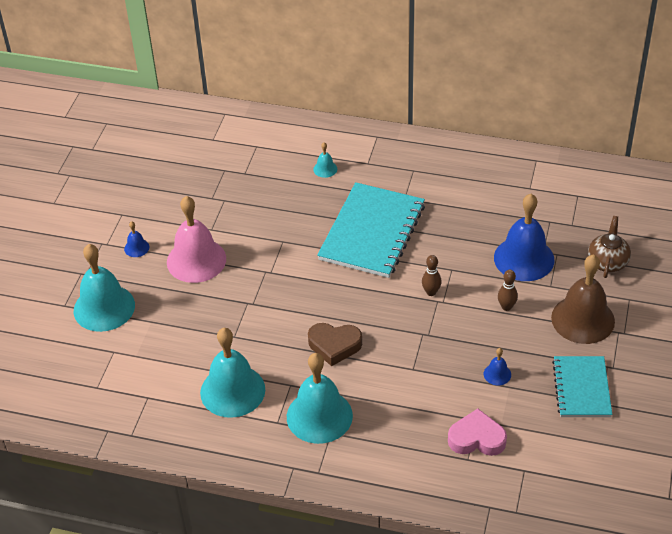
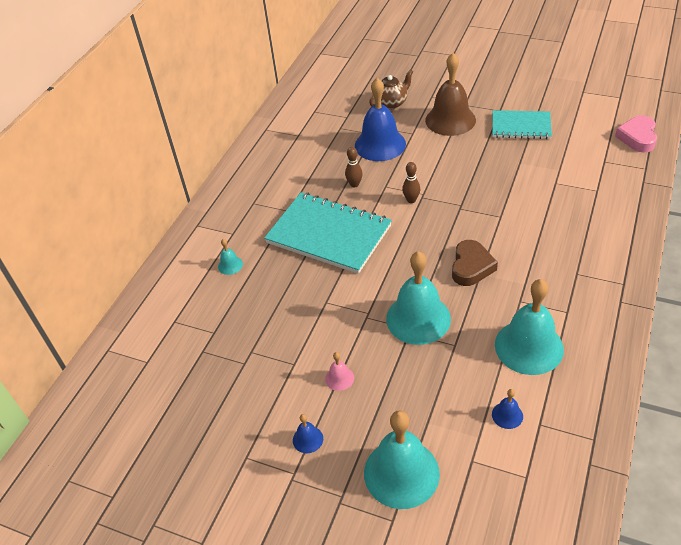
camera: 80 degrees left, 0 degrees up
pink bell [167,196,226,283] -> pink bell [325,352,354,391], size x0.43
turquoise bell [287,353,353,444] -> turquoise bell moved to [386,251,451,345]
pink heart [448,409,507,456] -> pink heart moved to [615,115,657,152]
blue bell [484,348,511,385] -> blue bell moved to [492,389,523,429]
brown bowling pin [498,270,518,311] -> brown bowling pin moved to [345,147,363,188]
brown teapot [588,216,631,278] -> brown teapot turned 120 degrees clockwise [369,69,414,109]

